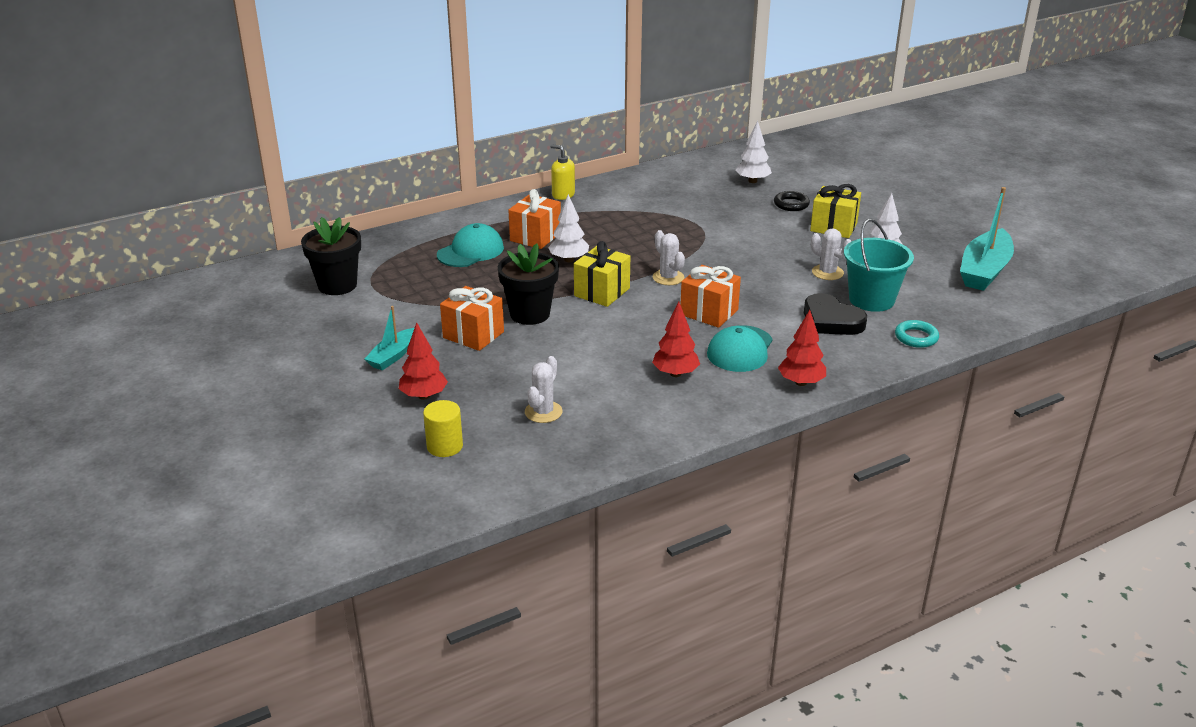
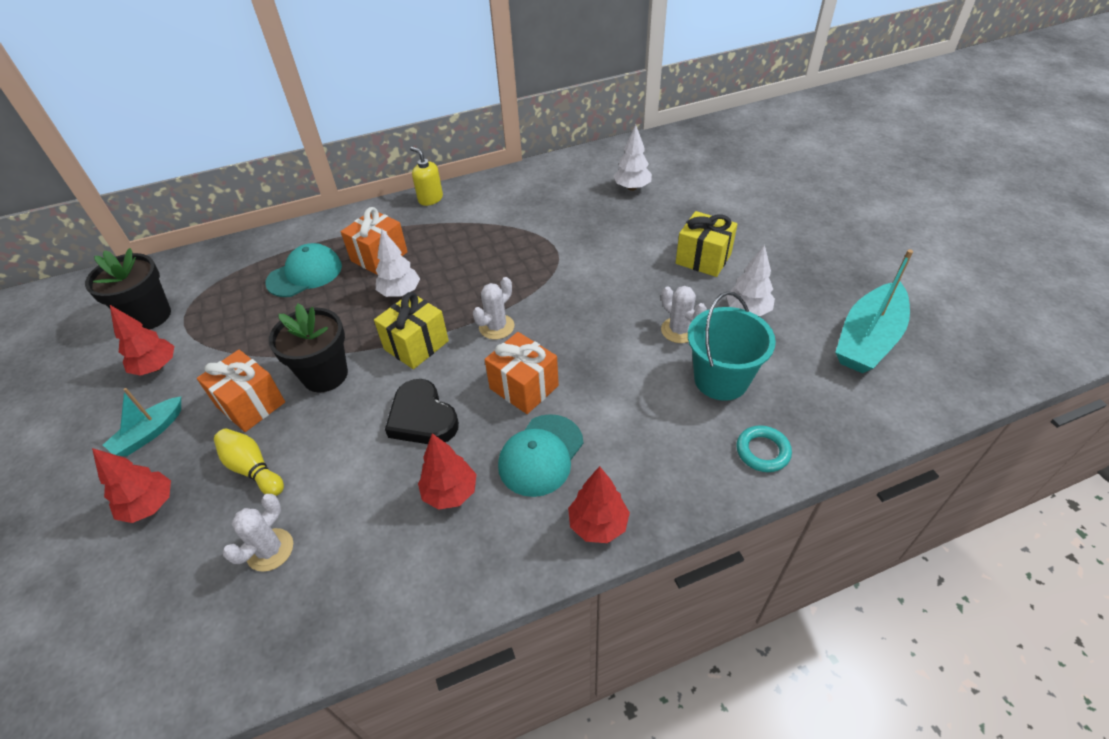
camera: 10 degrees right, 15 degrees up
yellow cylinder [423,400,463,457] -> none
white cactus [653,230,685,285] -> white cactus turned 60 degrees clockwise [473,277,514,340]
black ring [774,191,810,211] -> none
black heart [804,293,867,335] -> black heart moved to [385,379,459,444]
none -> red tree [110,305,174,376]
none -> yellow bowling pin [214,429,284,496]

